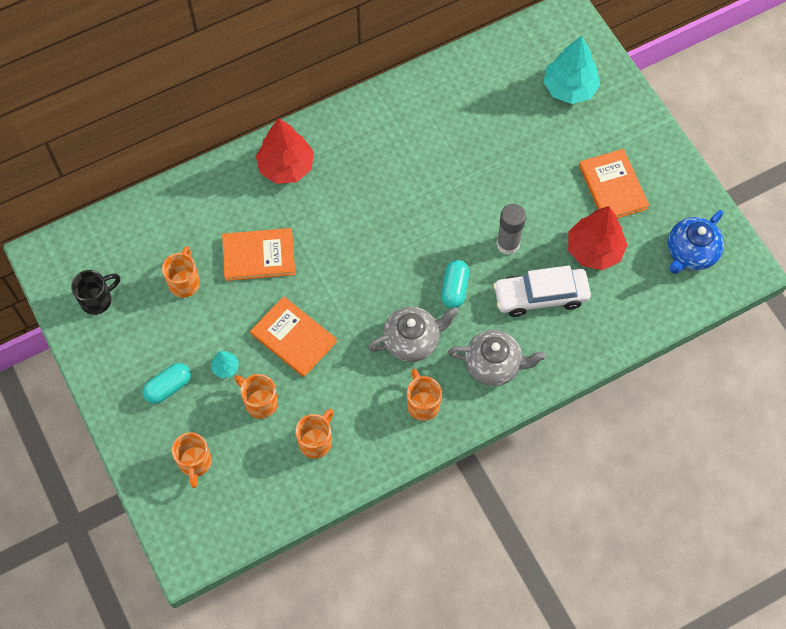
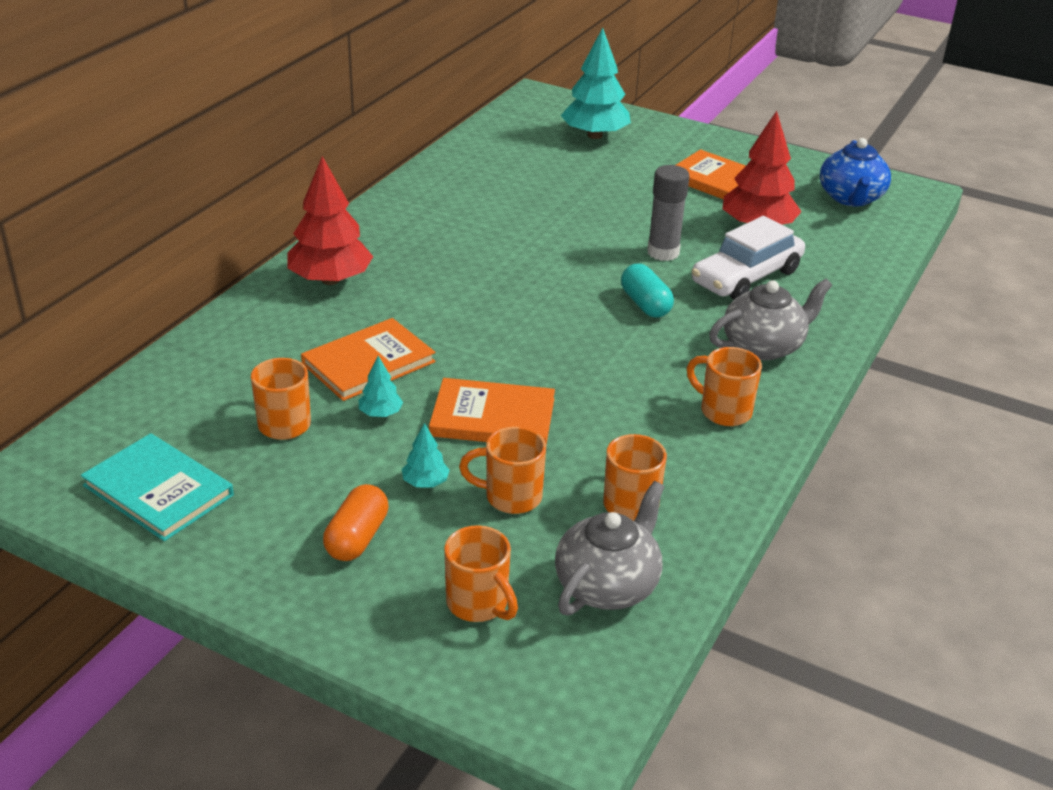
camera: 35 degrees left, 30 degrees down
black mug [71,270,120,315] -> turquoise book [81,433,234,541]
turquoise capsule [142,363,191,404] -> orange capsule [323,484,389,561]
grey teapot [368,307,459,362] -> grey teapot moved to [555,481,665,615]
none -> turquoise tree [359,356,403,417]

